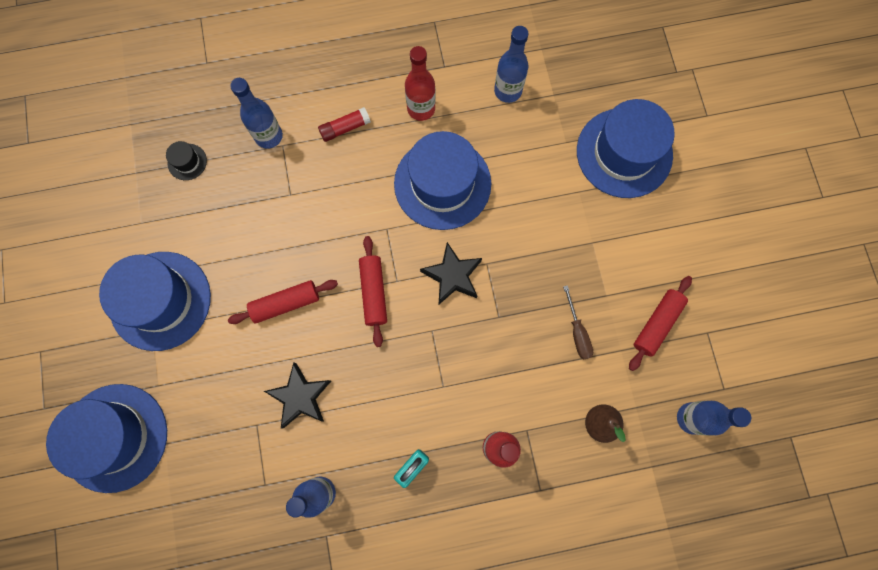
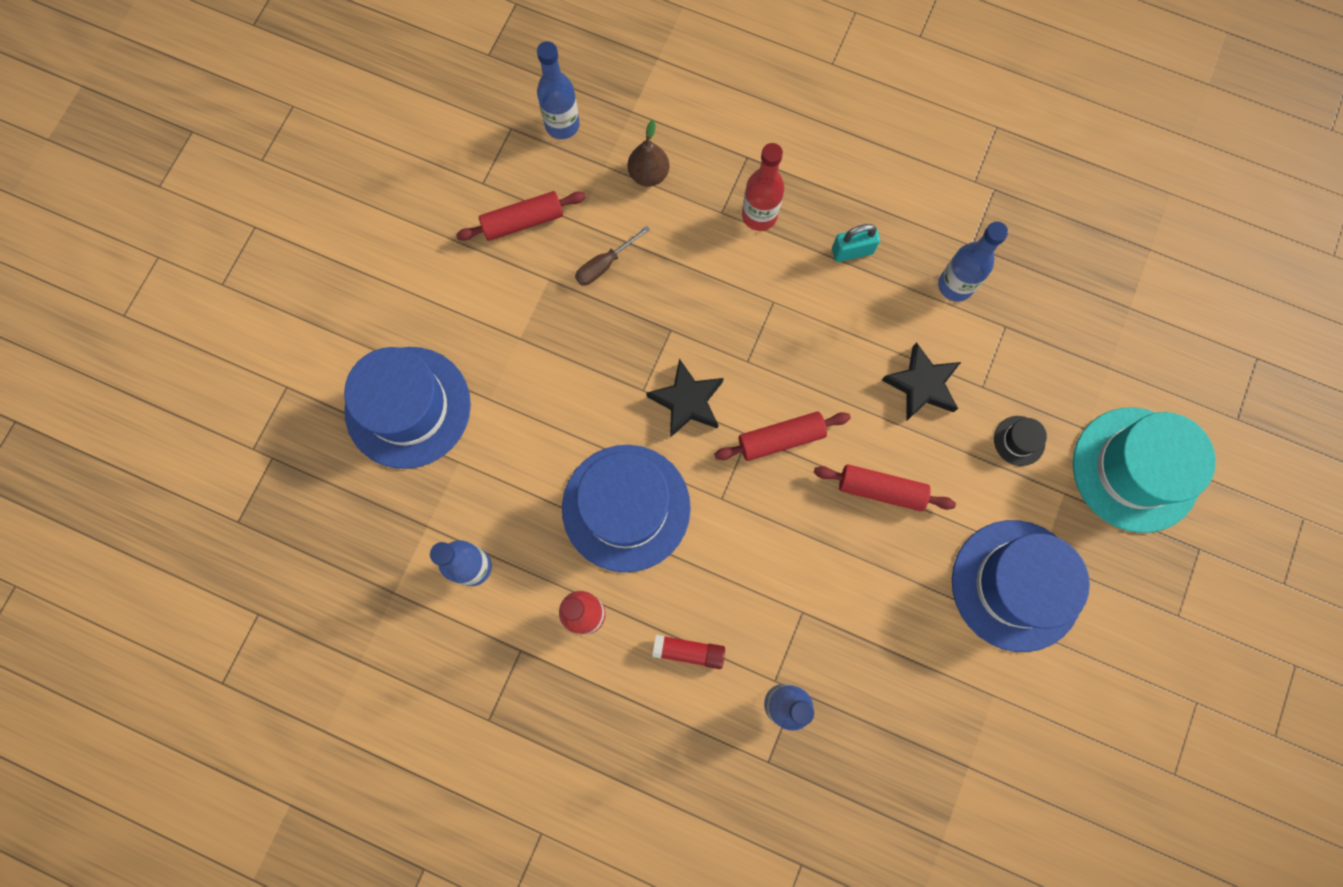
camera: 145 degrees left, 0 degrees up
blue hat [46,384,167,493] -> turquoise hat [1073,407,1216,533]
black hat [166,141,207,180] -> black hat moved to [994,416,1047,466]
red rolling pin [359,236,387,347] -> red rolling pin turned 45 degrees clockwise [714,412,851,461]
brown screwdriver [563,285,593,360] -> brown screwdriver turned 150 degrees counterclockwise [575,226,650,286]

